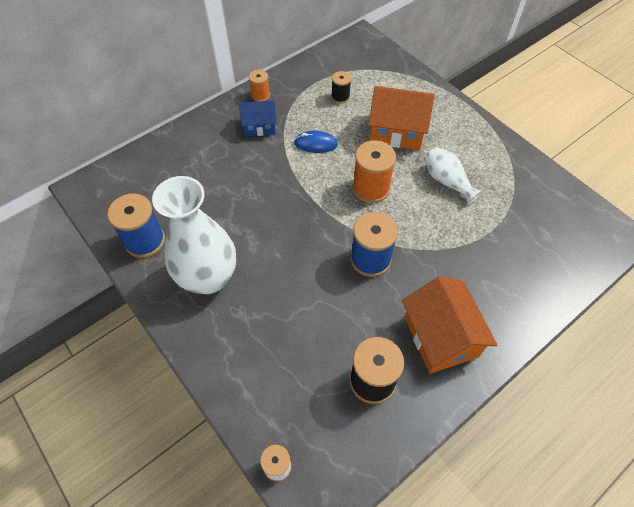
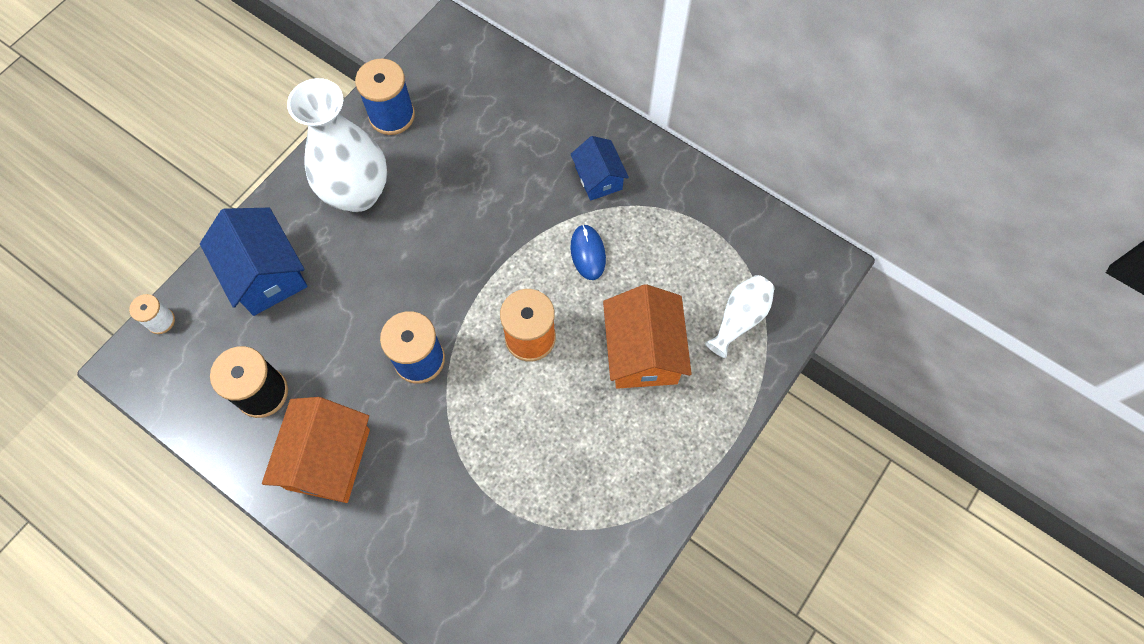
camera: 75 degrees right, 10 degrees up
orange spool [249,70,270,101] -> none
black spool [331,71,351,104] -> none
orange house [402,276,497,374] -> orange house turned 45 degrees counterclockwise [262,397,370,503]
white vase [425,147,483,205] -> white vase moved to [705,275,775,358]
none -> blue house [200,208,308,316]

